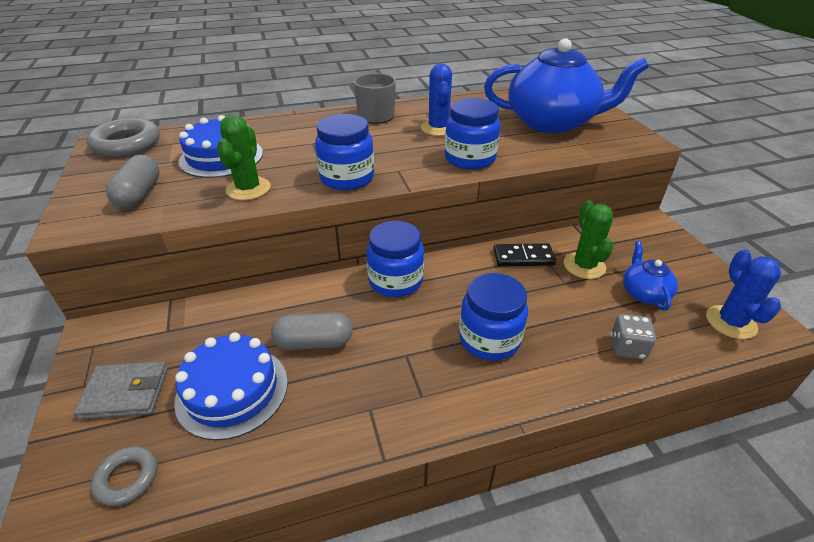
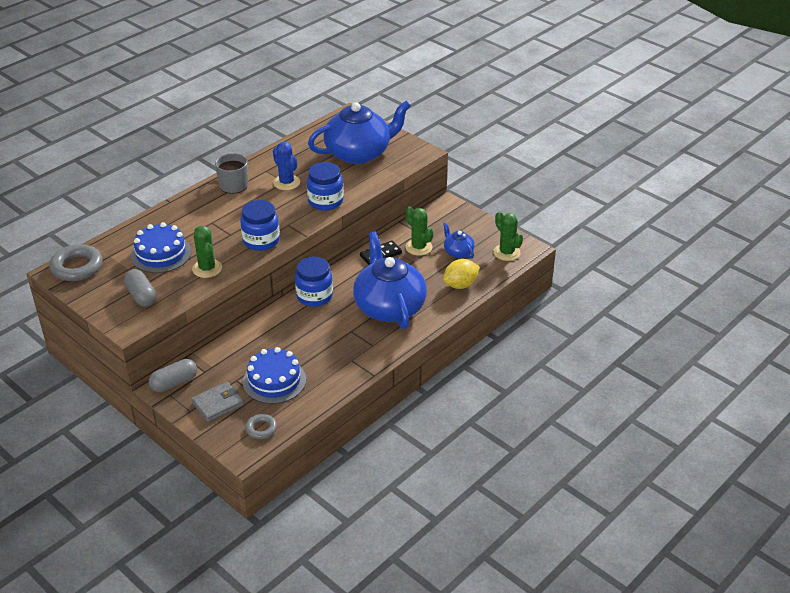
camera: 30 degrees left, 0 degrees up
grey capsule [271,312,353,350] -> grey capsule moved to [149,359,197,392]
blue jar [459,273,528,361] -> blue teapot [353,232,427,329]
grey dice [610,314,656,360] -> yellow lemon [443,259,479,289]
blue cactus [706,250,781,339] -> green cactus [493,211,523,261]

